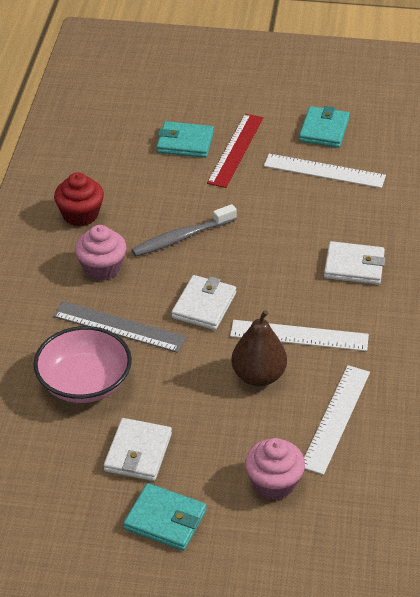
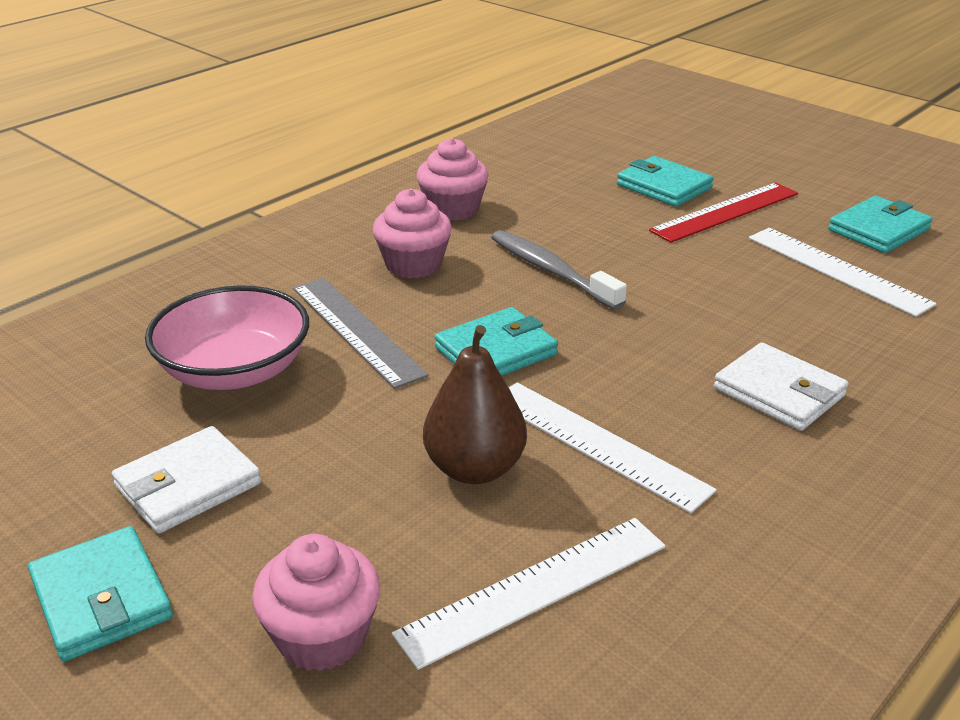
camera: 35 degrees right, 10 degrees down
red cupcake [54,172,104,227] -> pink cupcake [417,138,489,221]
grey toothbrush [131,204,237,256] -> grey toothbrush turned 45 degrees clockwise [491,230,627,310]
white wallet [172,275,236,330] -> turquoise wallet [435,307,558,376]

